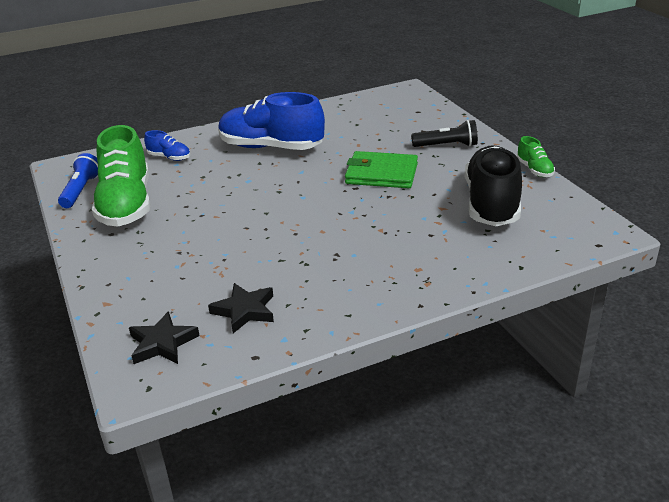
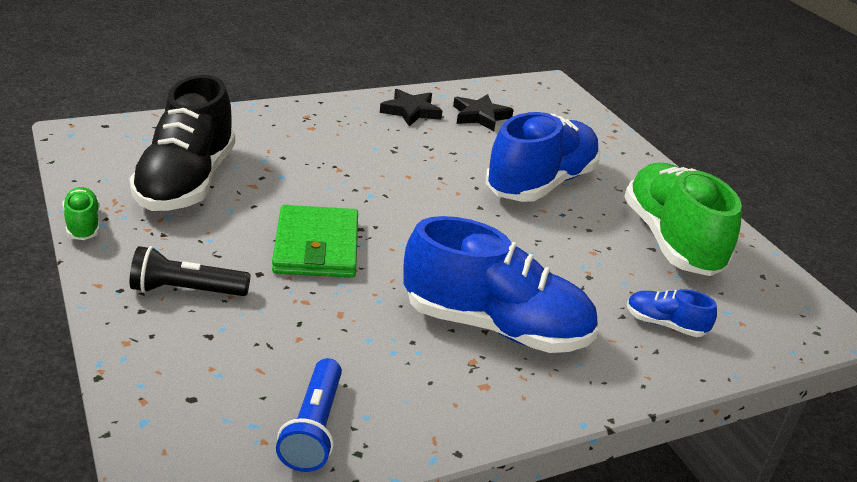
camera: 175 degrees right, 0 degrees up
blue flashlight [58,153,98,208] -> blue flashlight moved to [276,358,342,472]
black star [129,311,200,364] -> black star moved to [380,89,443,126]
green wallet [345,151,418,188] -> green wallet turned 75 degrees clockwise [272,205,358,278]
none -> blue shoe [486,112,601,202]

